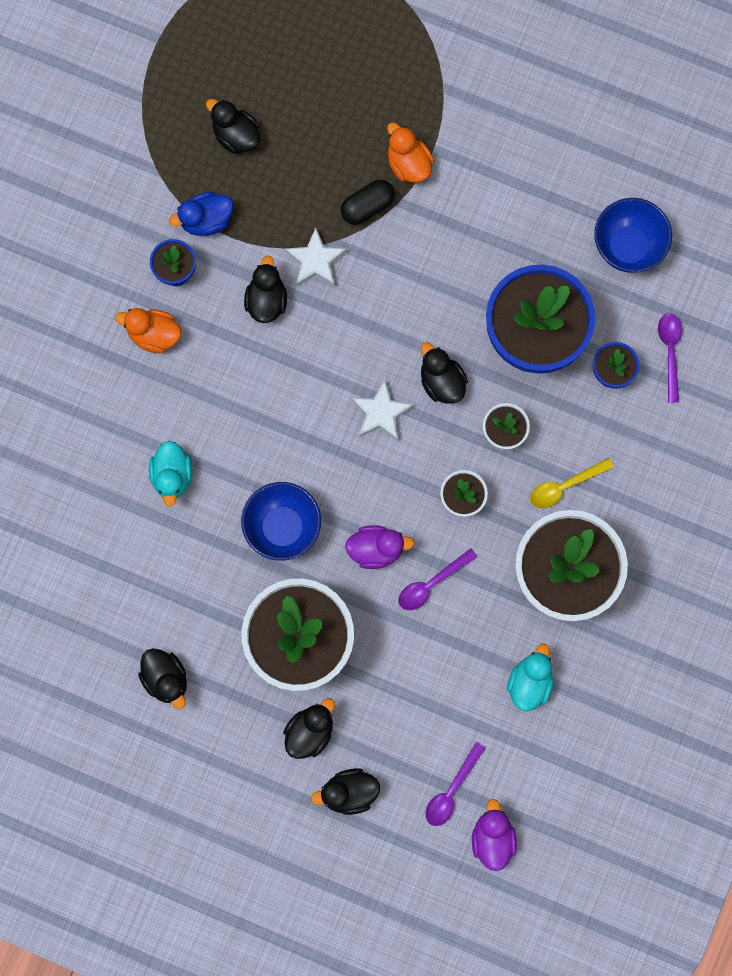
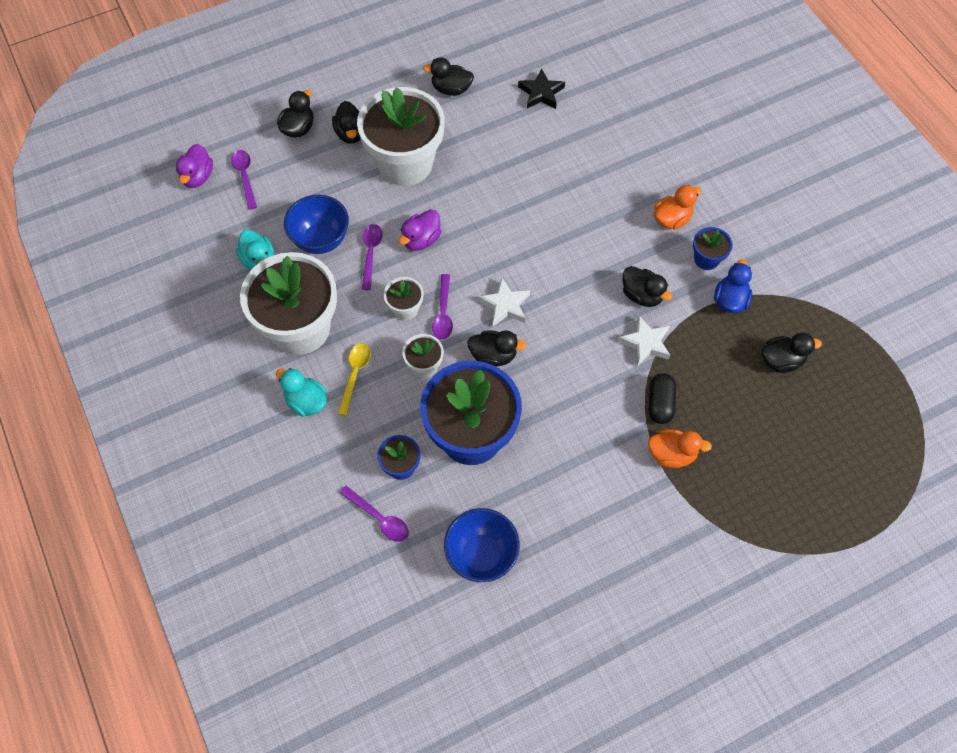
camera: 130 degrees right, 15 degrees down
turquoise duck [149,441,192,507] -> turquoise duck moved to [276,368,327,417]
blue bowl [241,482,321,561] -> blue bowl moved to [284,195,349,254]
purple duck [472,799,517,871] -> purple duck turned 60 degrees clockwise [176,144,213,188]
none -> purple spoon [432,274,453,340]
none -> black star [518,69,565,109]

